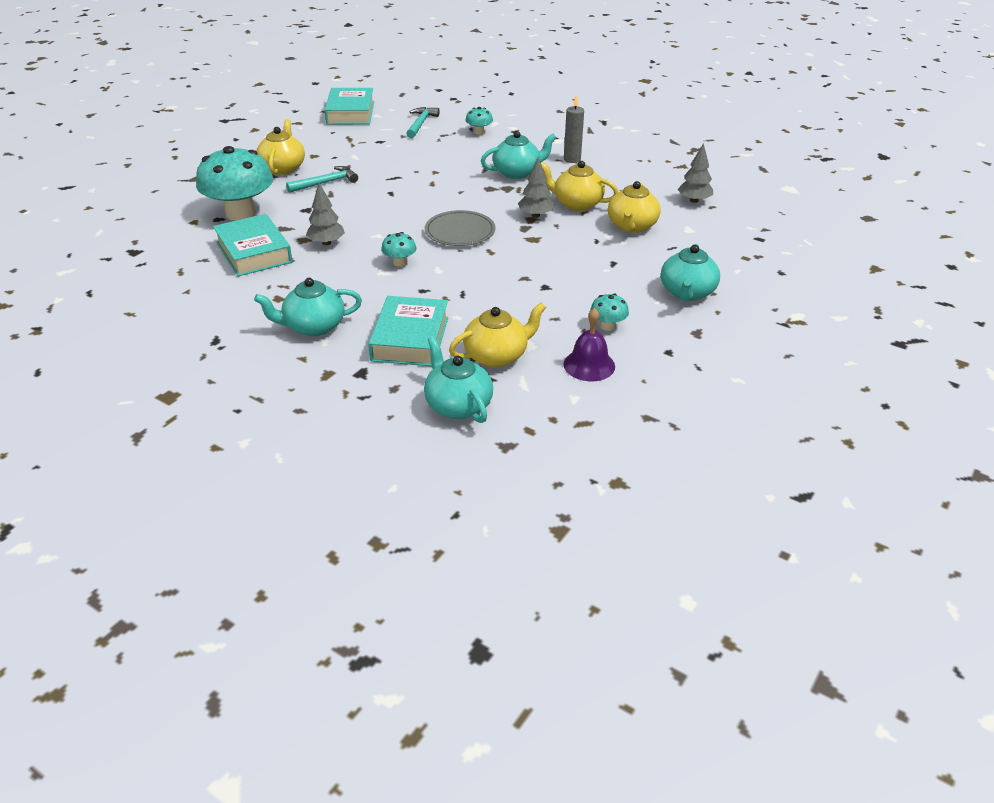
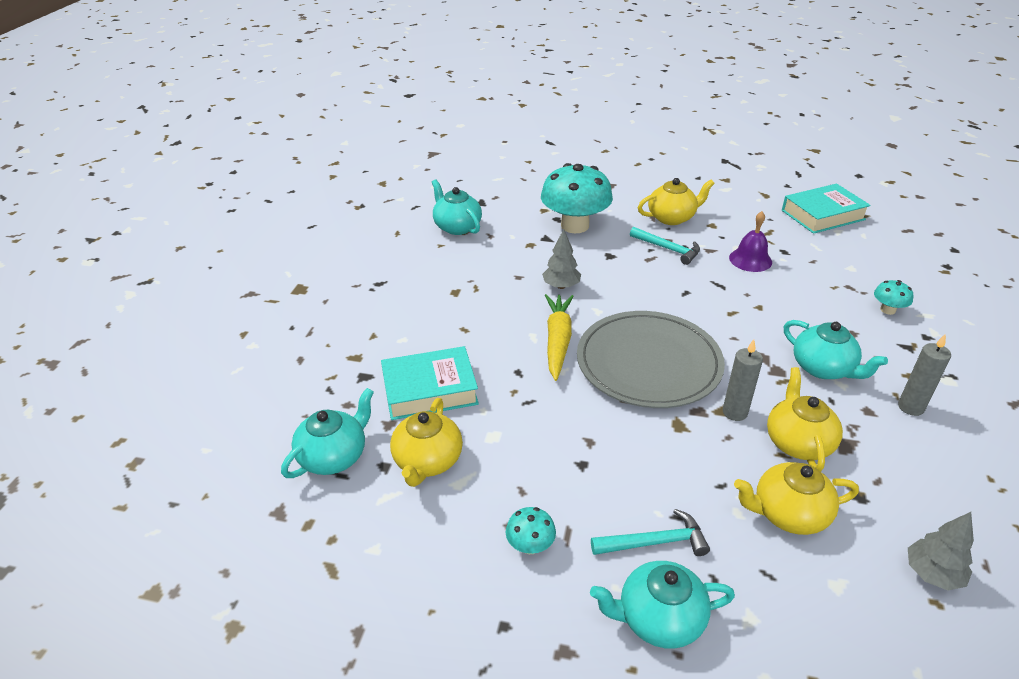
camera: 70 degrees right, 0 degrees up
turquoise book [213,214,292,276] -> none
turquoise teapot [254,278,362,336] -> turquoise teapot moved to [432,179,482,235]
turquoise mushroom [381,232,416,267] -> yellow carrot [545,294,574,381]
turquoise hammer [406,107,440,138] -> turquoise hammer moved to [591,509,710,556]
grey plate [425,210,496,246] -> grey plate [577,311,725,408], size x1.74
yellow teapot [449,303,546,367] -> yellow teapot turned 60 degrees clockwise [390,398,463,487]
grey tree [518,158,555,218] -> grey candle [723,340,763,421]
purple bell [563,308,615,381] -> purple bell moved to [729,211,772,272]

